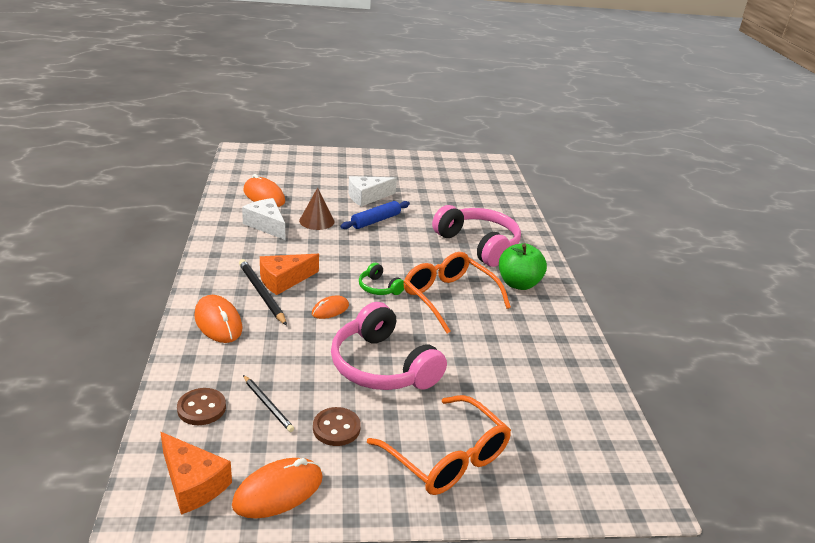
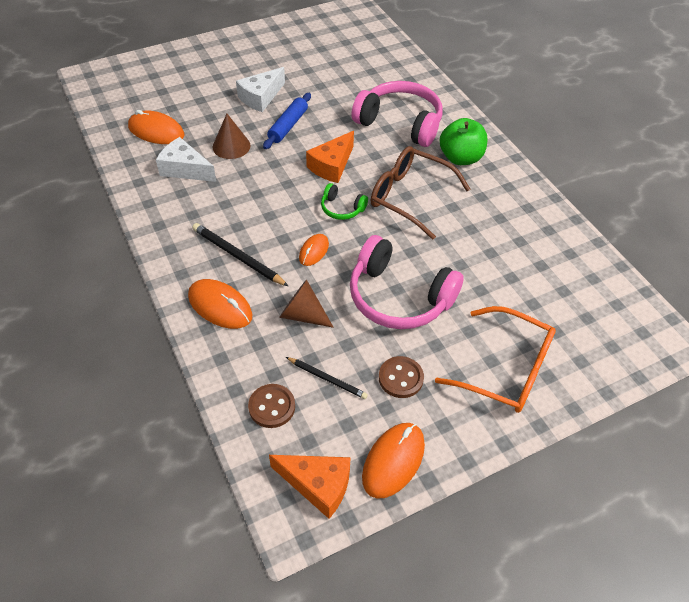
camera: 20 degrees left, 20 degrees up
orange cheese [260,254,319,295] -> orange cheese moved to [306,131,354,183]
orange glasses [404,252,511,334] -> brown glasses [371,146,470,239]
none -> brown cone [279,279,334,328]

